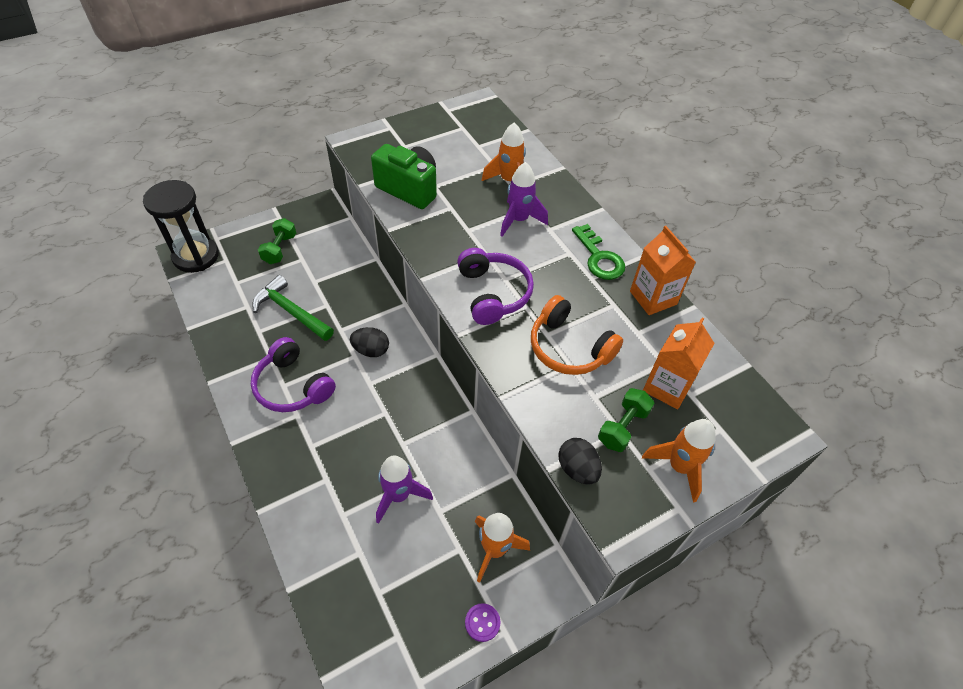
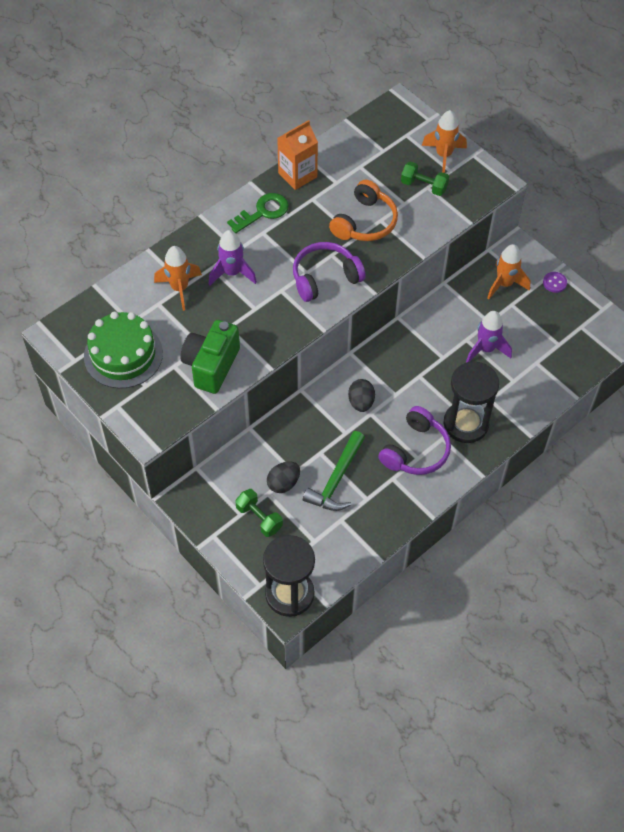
camera: 100 degrees left, 5 degrees up
green dumbbell [258,218,296,264] -> green dumbbell turned 45 degrees clockwise [235,489,283,537]
black egg [558,438,602,485] -> black egg moved to [267,461,300,493]
orange carton [643,318,714,409] -> none
none -> green cake [84,312,163,389]
none -> black hourglass [444,361,499,443]

